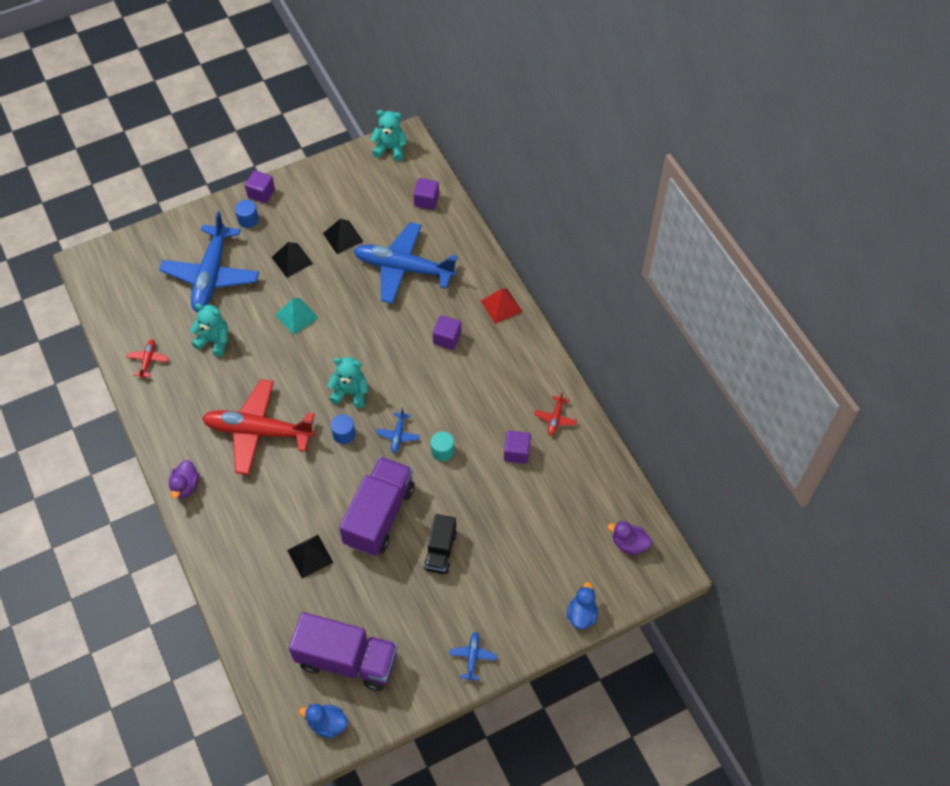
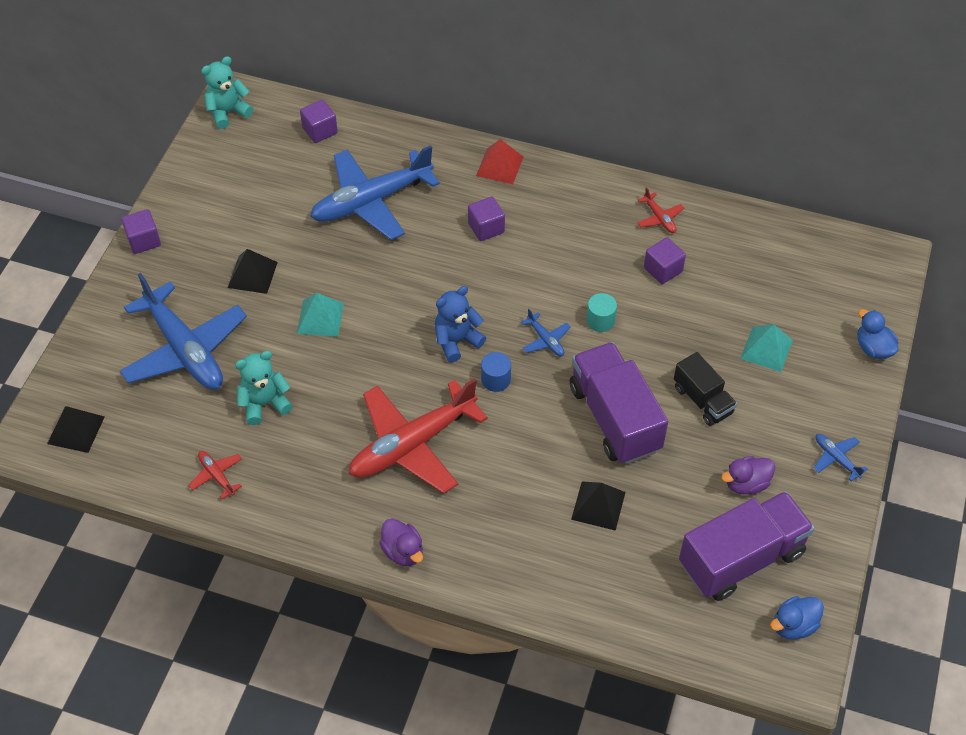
camera: 45 degrees left, 5 degrees down
blue cylinder [235,200,259,228] -> none
black pyramid [323,219,364,254] -> black pyramid moved to [47,406,105,453]
turquoise teddy bear [327,357,368,408] -> blue teddy bear [435,286,486,362]
purple duck [608,521,652,555] -> purple duck moved to [721,456,775,495]
none -> turquoise pyramid [740,324,793,372]

